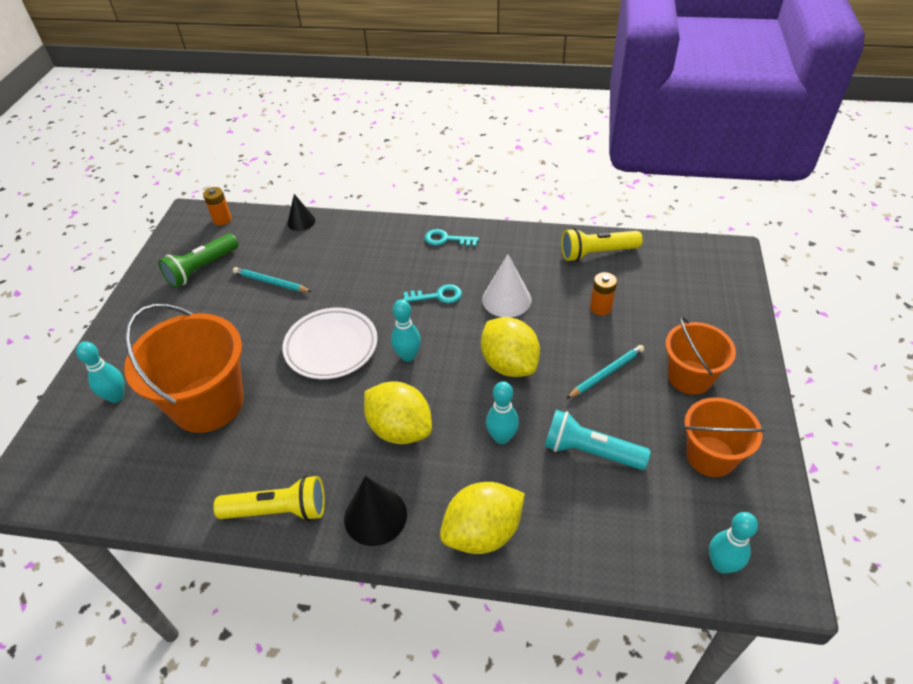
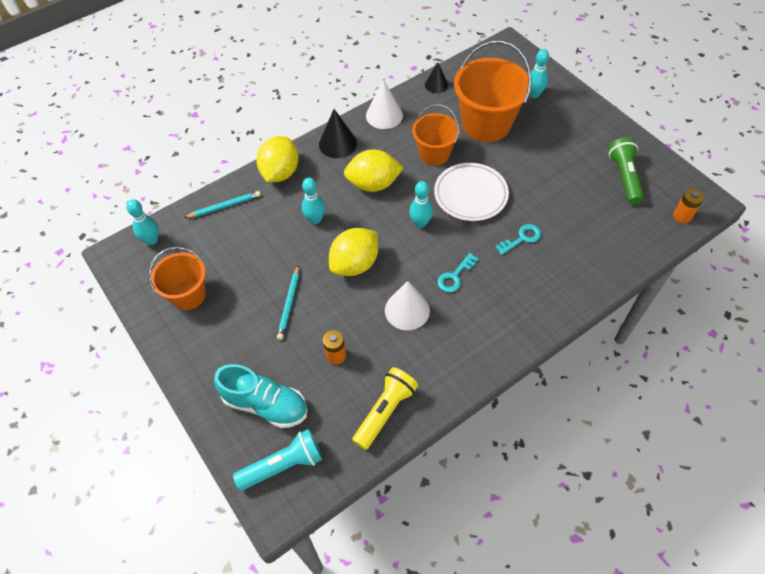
camera: 135 degrees right, 10 degrees up
yellow flashlight [213,475,325,521] -> white cone [366,79,403,129]
turquoise pencil [233,267,312,292] -> turquoise pencil moved to [184,191,261,218]
black cone [287,194,315,231] -> black cone moved to [425,62,448,93]
turquoise key [425,229,479,246] -> turquoise key moved to [495,224,541,255]
yellow lemon [481,317,540,377] -> yellow lemon turned 60 degrees counterclockwise [329,228,378,276]
turquoise flashlight [545,410,651,470] -> turquoise flashlight moved to [233,429,323,491]
orange bucket [665,317,736,395] -> orange bucket moved to [412,104,460,165]
none -> turquoise shoe [214,364,307,428]

